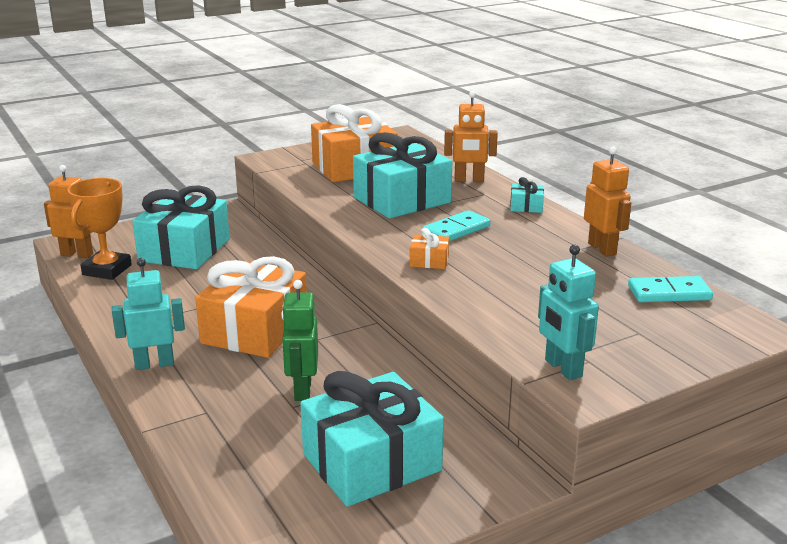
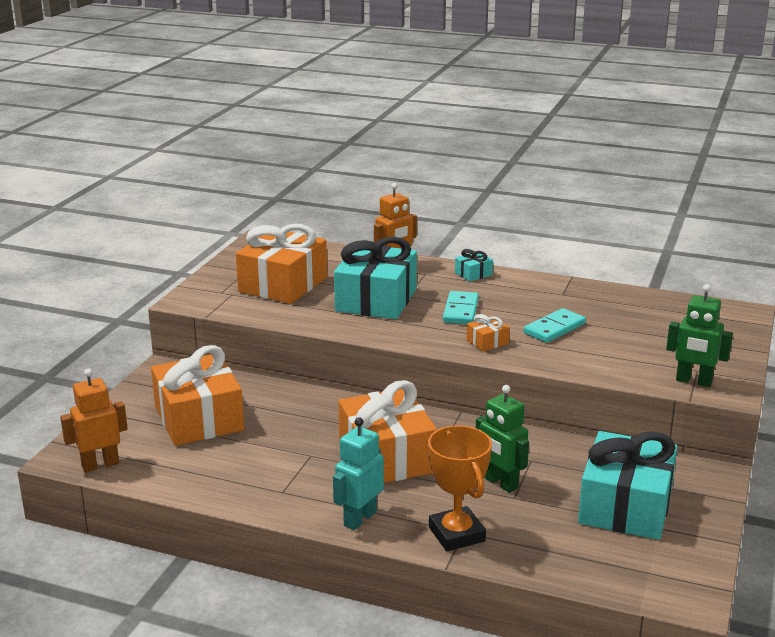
camera: 40 degrees left, 0 degrees up
orange trophy [67,178,132,280] -> orange trophy moved to [428,425,492,551]
turquoise gift [132,185,230,269] -> orange gift [151,345,244,446]
turquoise robot [538,245,599,380] -> green robot [666,284,733,387]
orange robot [584,146,631,257] -> none
turquoise domino [628,276,713,302] -> turquoise domino moved to [524,308,586,343]

